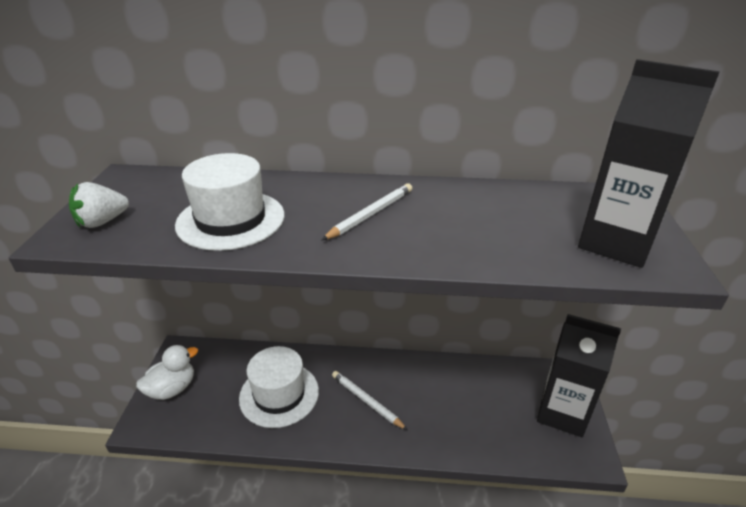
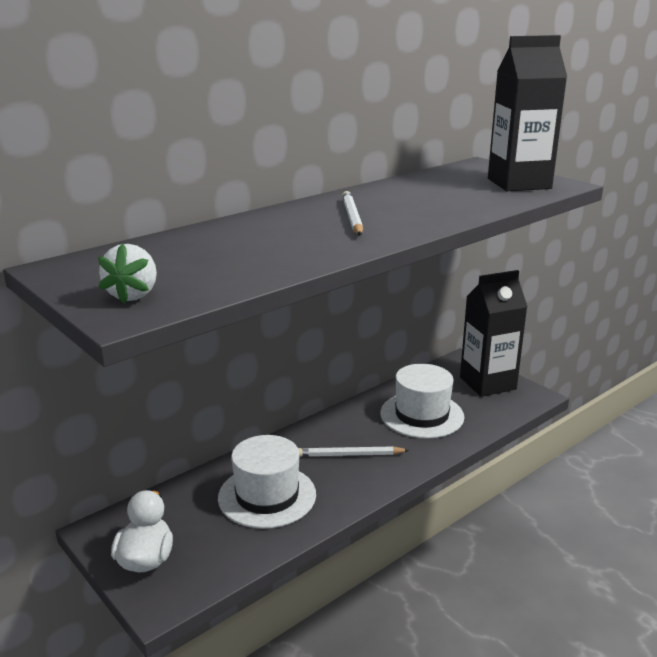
camera: 45 degrees left, 10 degrees down
white hat [175,153,285,251] -> white hat moved to [381,364,464,439]

